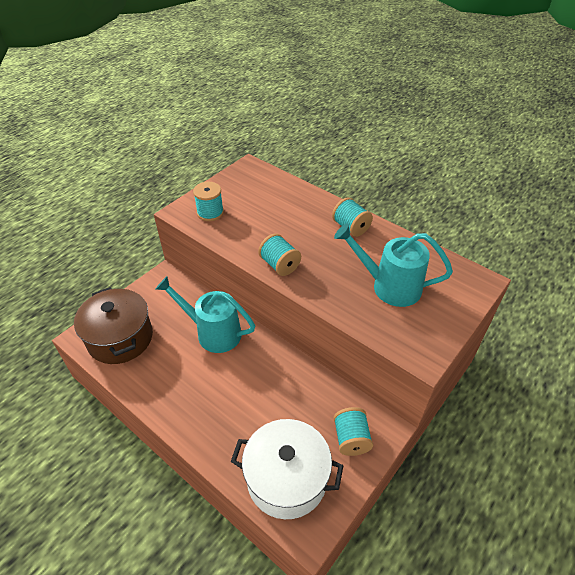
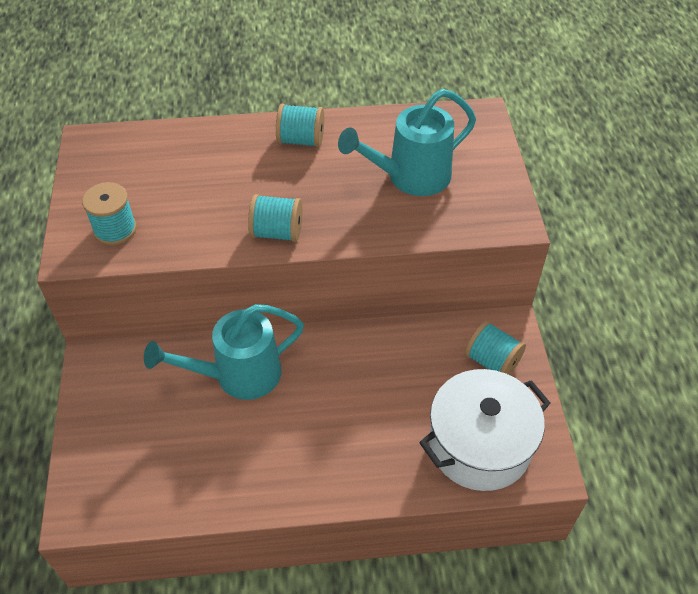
camera: 45 degrees left, 5 degrees up
brown pot [74,287,153,364] -> none

